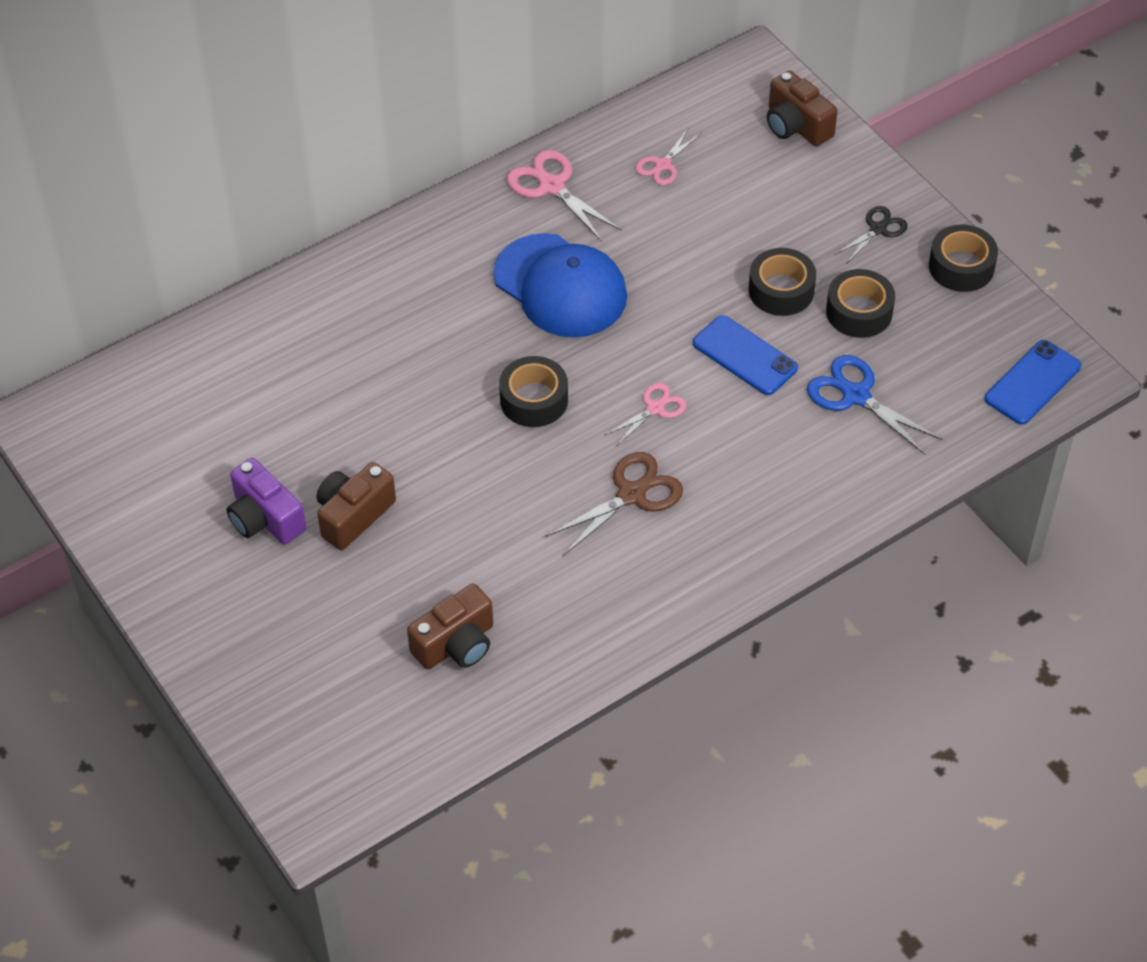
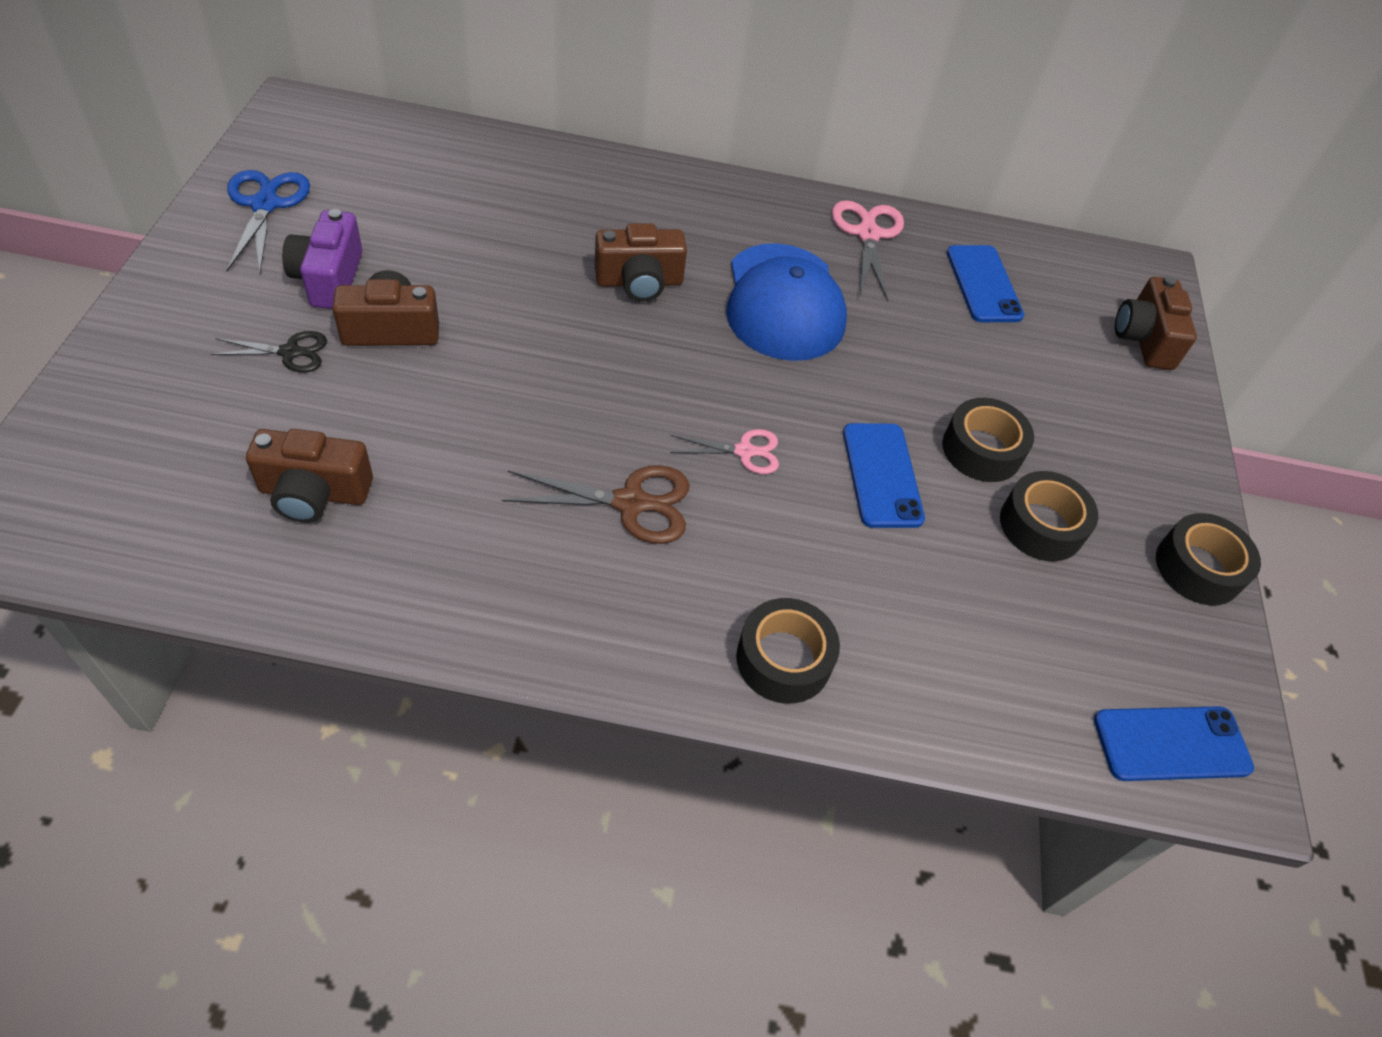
camera: 35 degrees right, 0 degrees up
black tape [499,356,568,427] -> black tape moved to [736,598,840,704]
pink scissors [636,127,702,185] -> blue phone [947,245,1024,322]
blue scissors [807,355,942,455] -> blue scissors moved to [226,170,310,273]
black scissors [834,206,907,263] -> black scissors moved to [211,331,327,372]
none -> brown camera [595,223,687,302]

